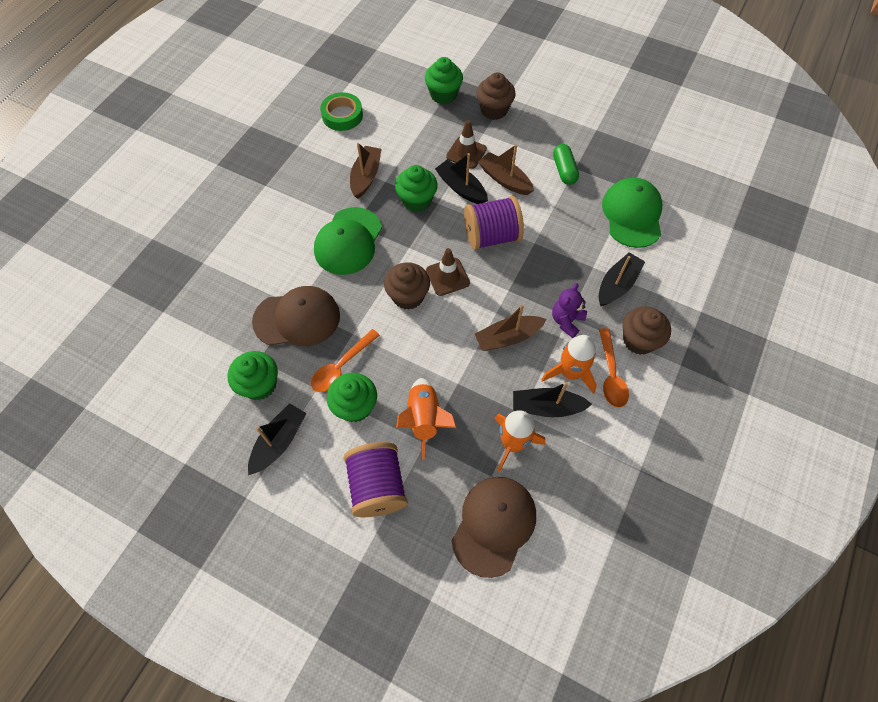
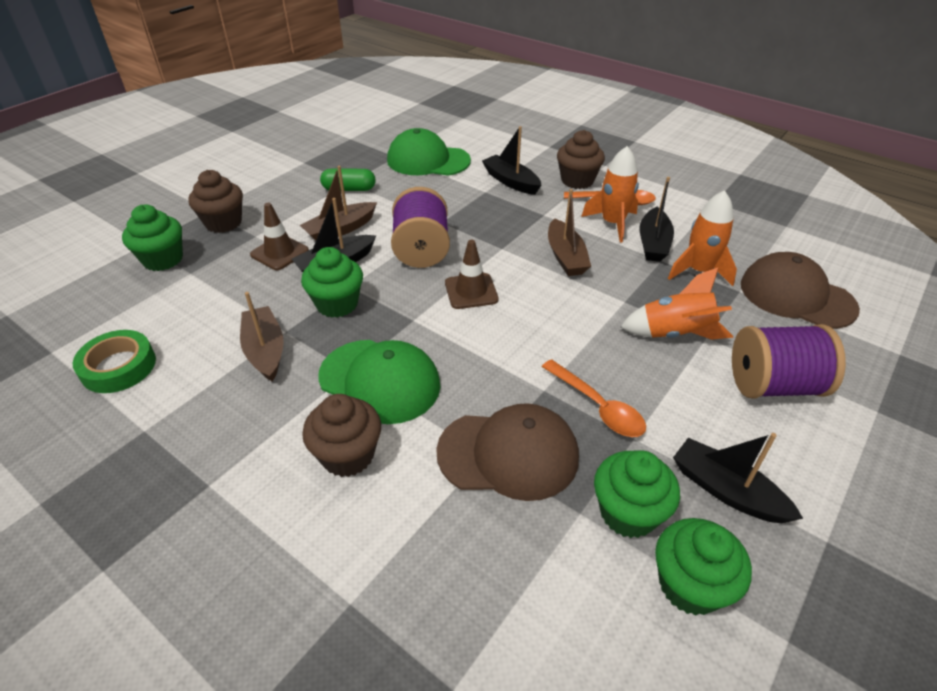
camera: 80 degrees left, 20 degrees down
brown cap [252,286,340,346] -> brown cap turned 90 degrees clockwise [436,403,579,501]
green cupcake [327,373,377,422] -> green cupcake moved to [655,518,752,616]
brown boat [350,143,382,199] -> brown boat turned 45 degrees clockwise [240,292,284,382]
brown cupcake [384,262,430,310] -> brown cupcake moved to [302,394,381,477]
purple teddy bear [552,283,587,338] -> none

